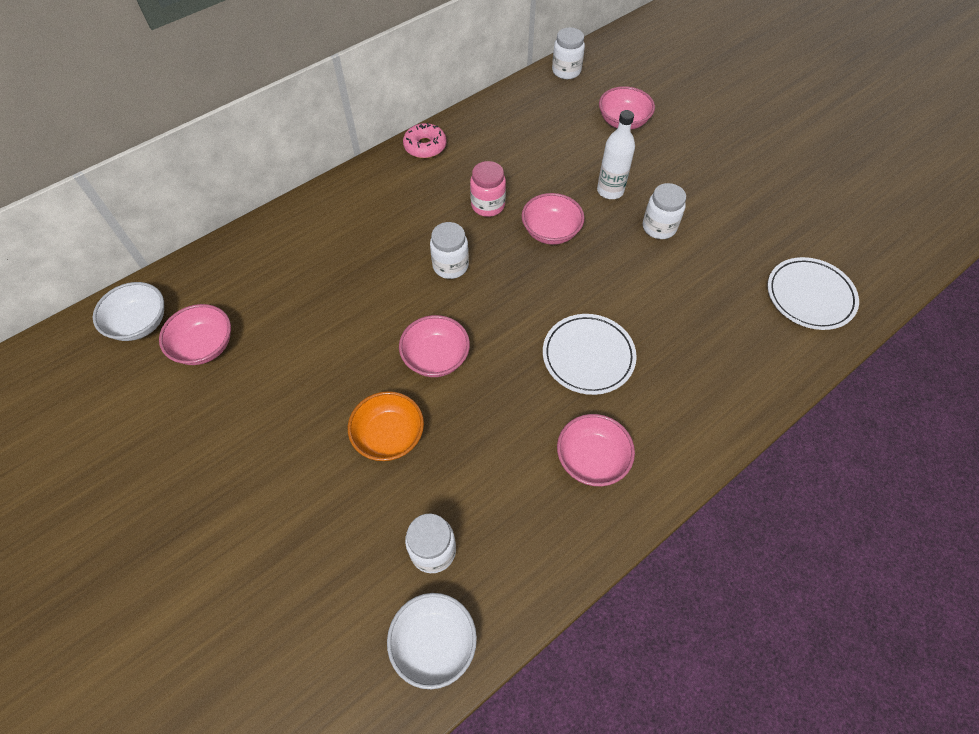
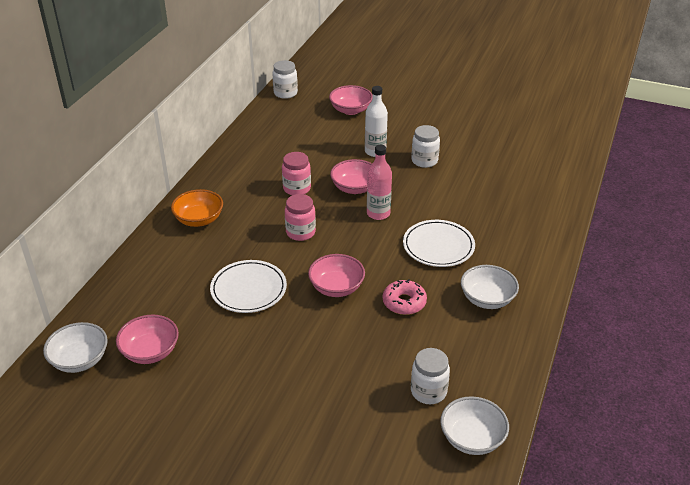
camera: 30 degrees left, 20 degrees down
orange bowl [348,391,424,461] -> orange bowl moved to [171,189,223,227]
pink donut [403,123,446,158] -> pink donut moved to [383,279,427,315]
white jar [430,222,469,279] -> pink jar [285,194,316,241]
pink bowl [557,414,635,486] -> white bowl [461,265,519,309]
white plate [767,257,859,330] -> white plate moved to [210,260,287,313]
none -> pink bottle [367,145,392,220]

